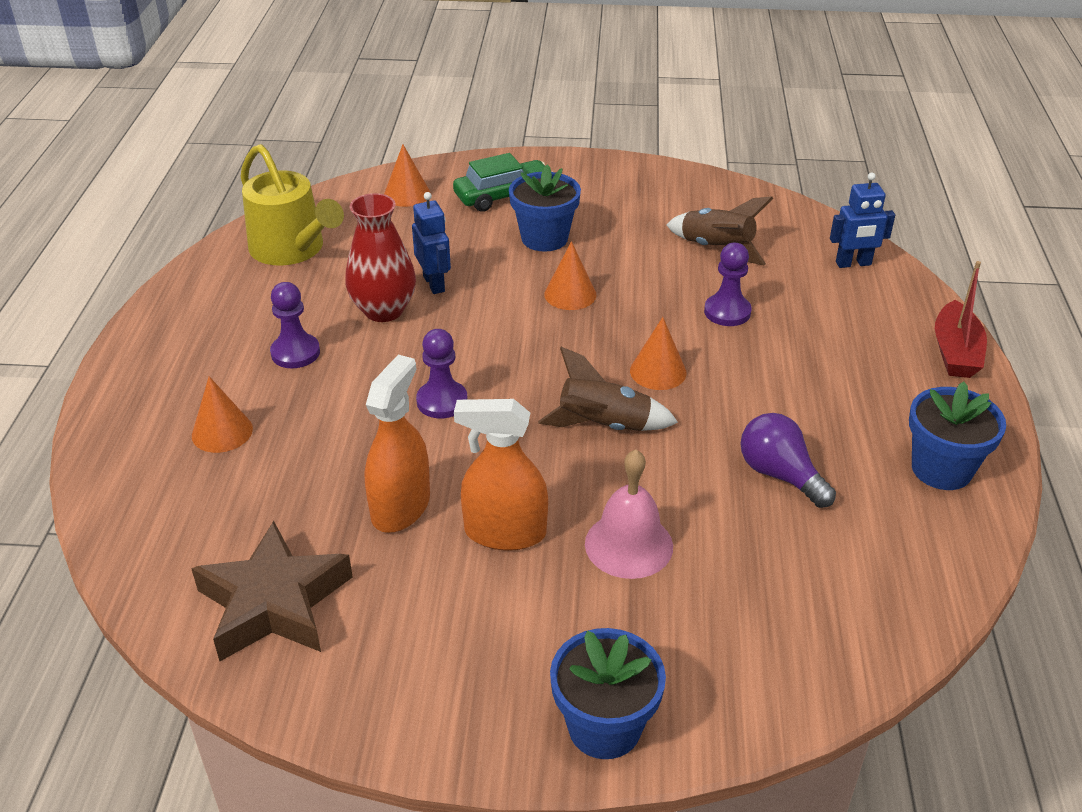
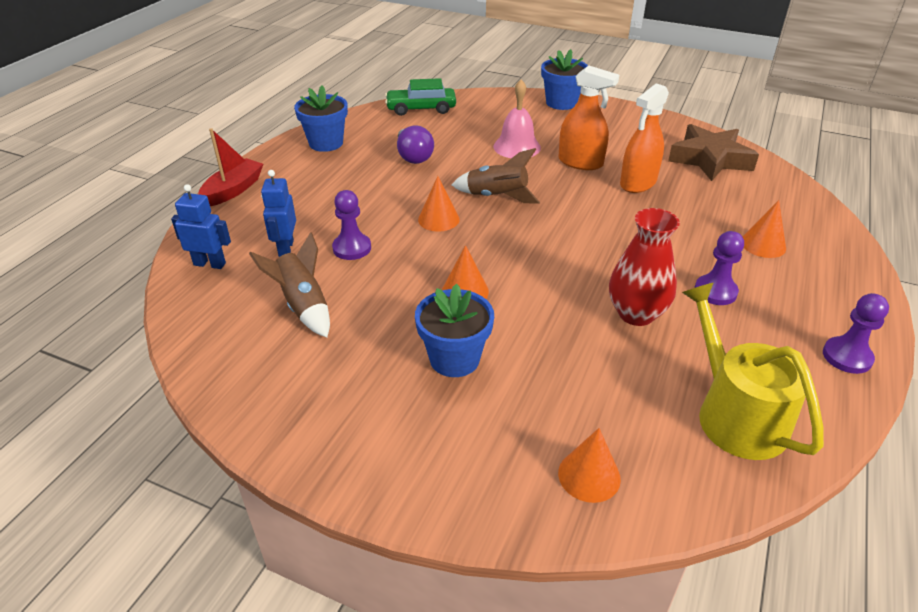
camera: 160 degrees left, 0 degrees up
blue robot [412,192,451,294] -> blue robot moved to [261,170,296,257]
purple pawn [416,329,468,418] -> purple pawn moved to [823,293,889,374]
green car [453,153,552,212] -> green car moved to [385,78,456,116]

